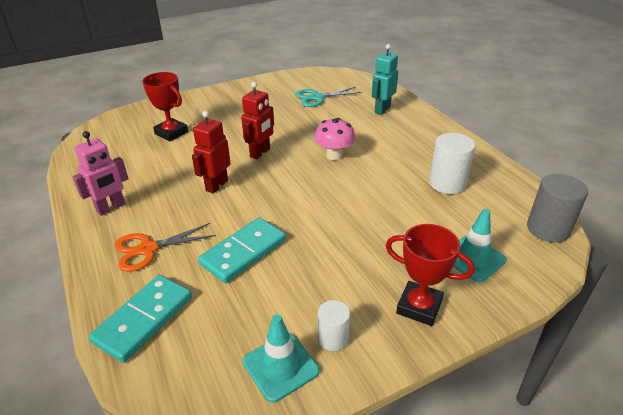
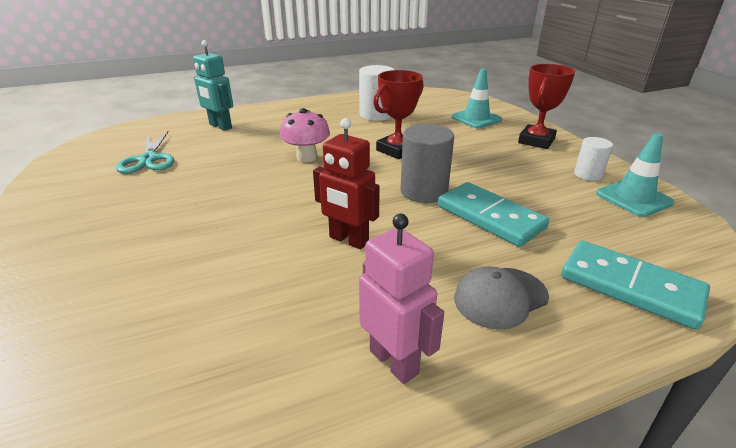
camera: 85 degrees left, 5 degrees down
orange scissors [114,223,216,272] -> grey cap [454,266,549,330]
red trophy [142,72,188,141] -> red trophy moved to [373,70,423,159]
red robot [241,82,274,159] -> none
grey cylinder [527,174,588,243] -> grey cylinder moved to [400,124,454,203]

